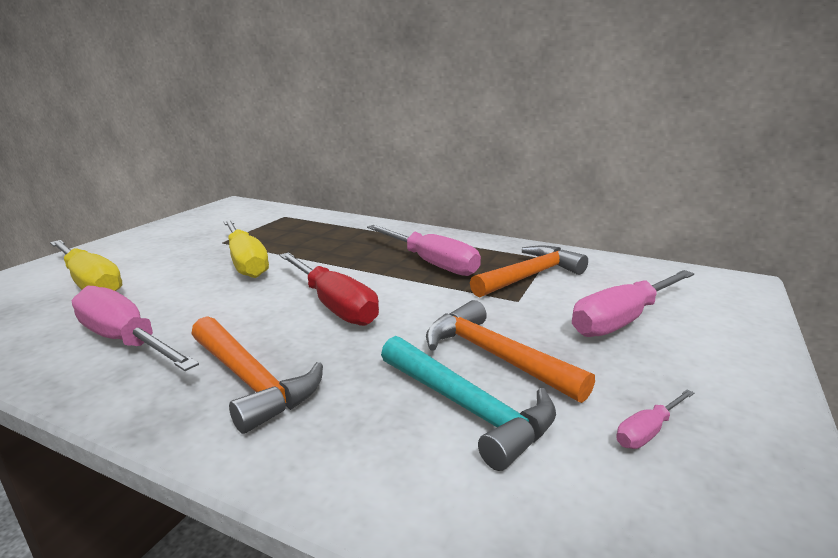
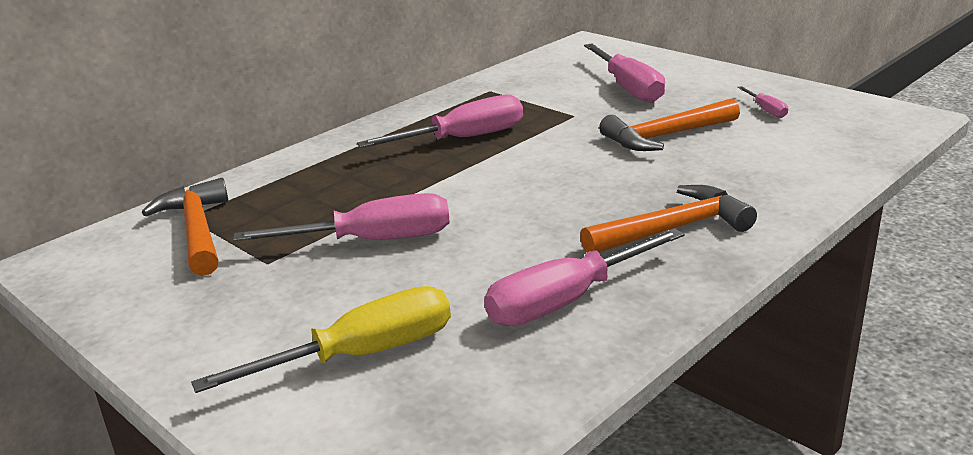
camera: 70 degrees left, 5 degrees up
yellow screwdriver [223,220,269,278] -> pink screwdriver [233,193,450,241]
red screwdriver [279,252,379,326] -> none
turquoise hammer [381,336,556,471] -> none
orange hammer [470,245,588,298] -> orange hammer moved to [142,178,228,276]

